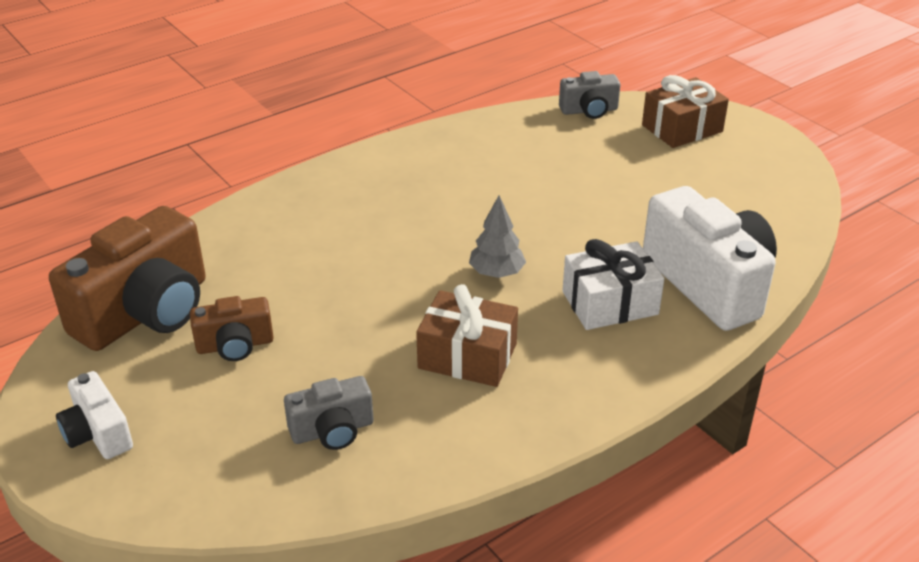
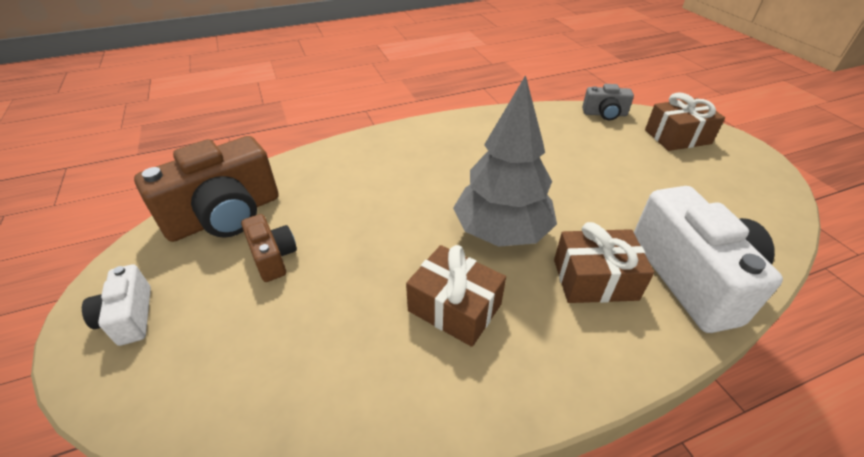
camera: 15 degrees right, 5 degrees up
brown camera [190,296,274,361] -> brown camera turned 120 degrees counterclockwise [241,214,297,282]
grey camera [284,376,373,450] -> none
grey tree [469,196,526,278] -> grey tree [453,75,557,247], size x2.07
white gift [562,239,664,330] -> brown gift [554,222,654,303]

